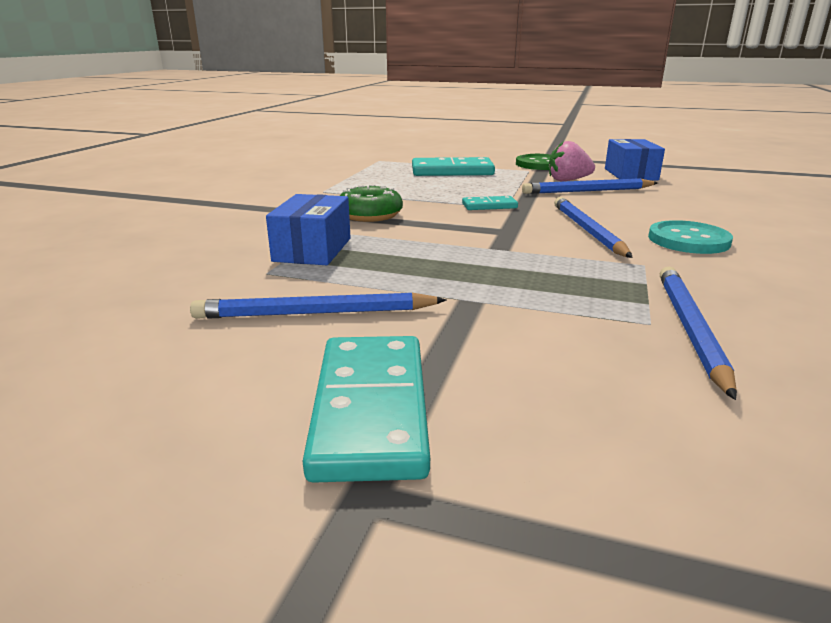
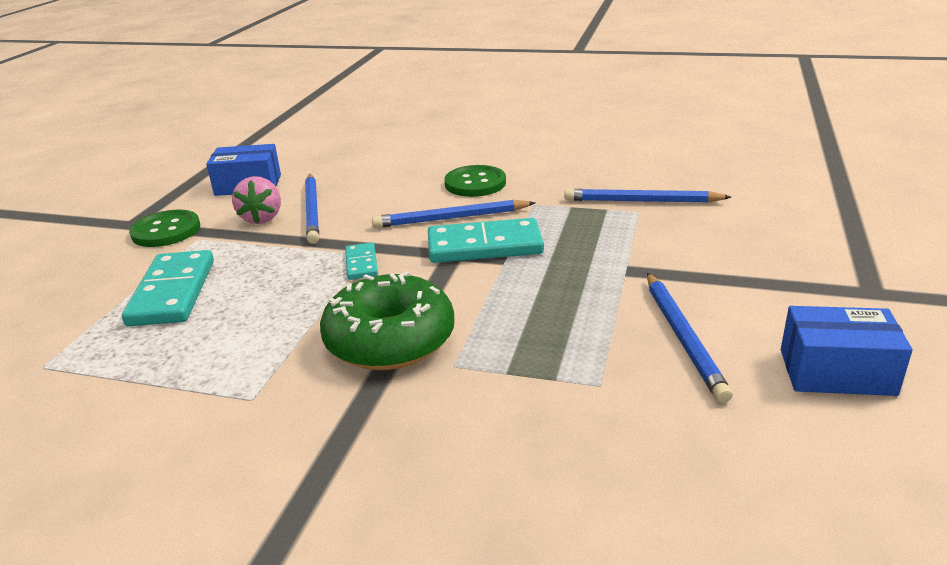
camera: 90 degrees left, 5 degrees up
blue box [266,194,351,265] -> blue box moved to [781,306,912,396]
turquoise domino [303,336,430,483] -> turquoise domino moved to [428,218,544,263]
green donut [340,184,403,222] -> green donut [320,271,455,370], size x1.55
turquoise button [648,220,733,254] -> green button [445,165,506,197]

